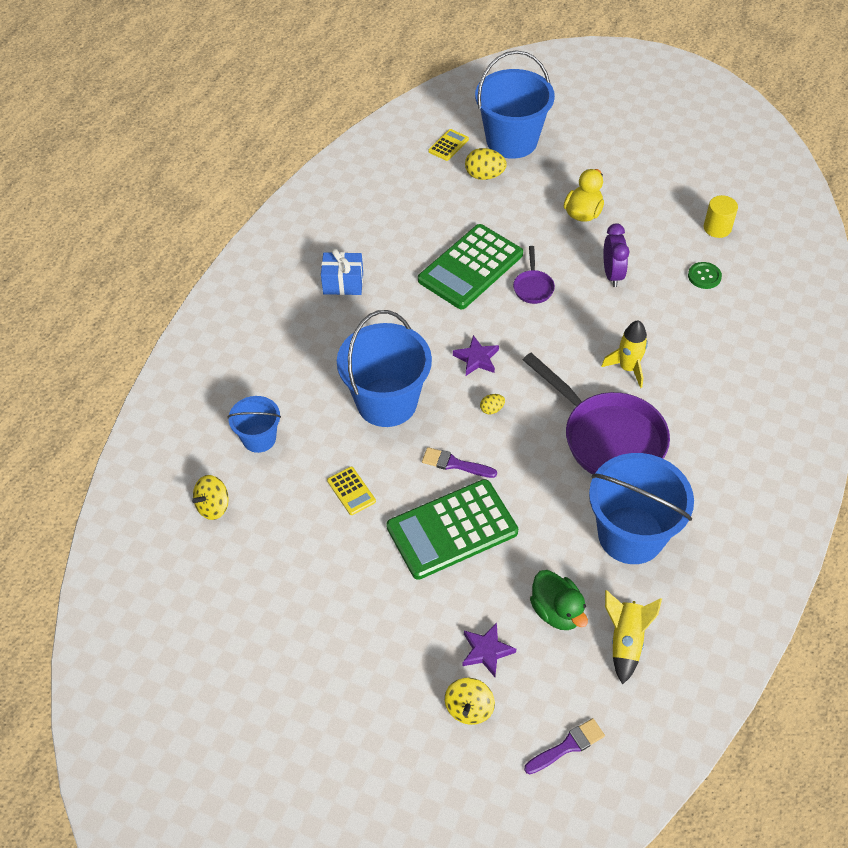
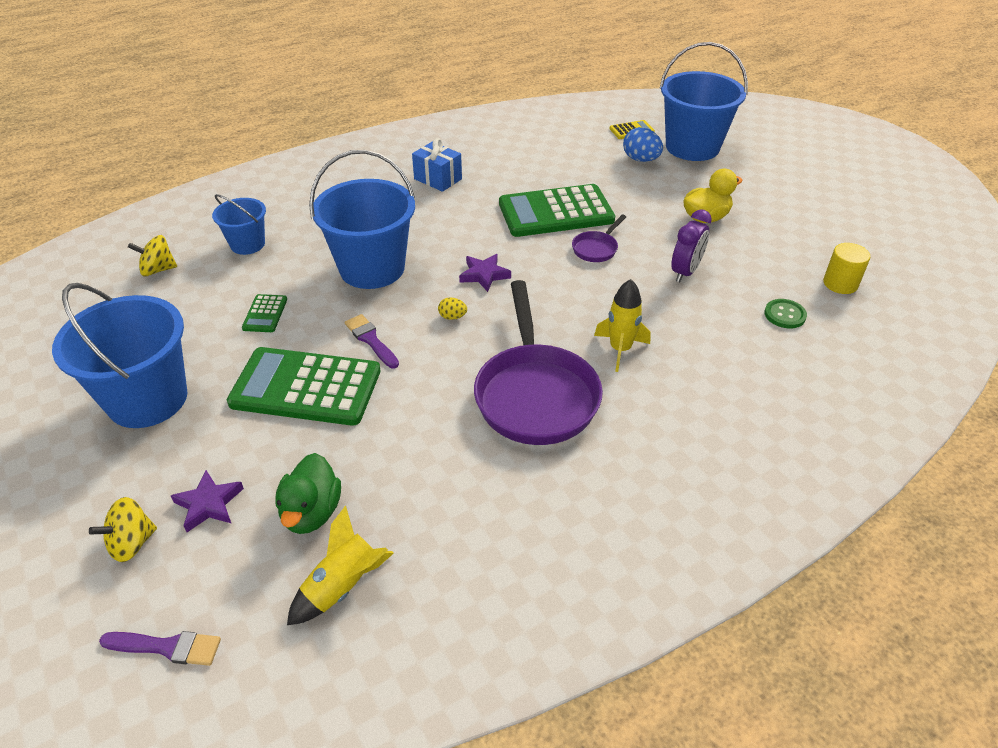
camera: 35 degrees right, 10 degrees down
yellow calculator [327,467,376,515] -> green calculator [242,294,287,332]
yellow egg [465,148,507,180] -> blue egg [623,127,663,162]
blue bucket [589,453,694,564] -> blue bucket moved to [52,283,187,428]

